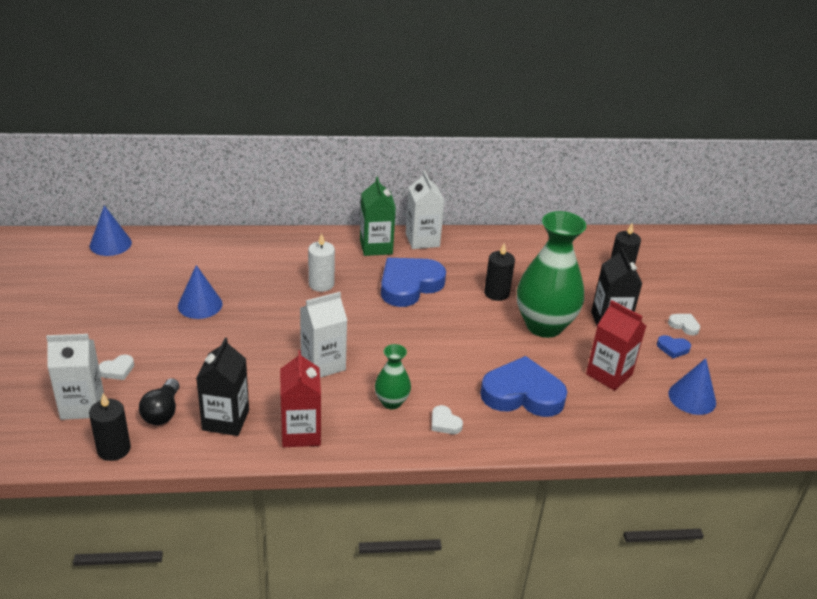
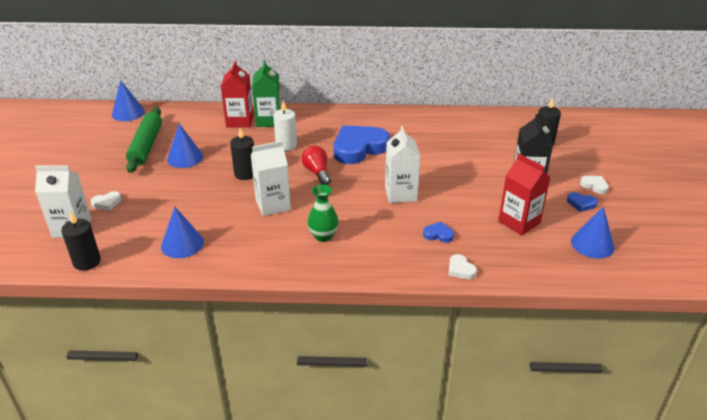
camera: 10 degrees right, 0 degrees up
black light bulb [139,378,179,425] -> none
black carton [196,338,249,436] -> blue cone [161,207,204,258]
red carton [280,350,321,447] -> red carton moved to [221,61,254,128]
green carton [360,177,396,256] -> green carton moved to [252,60,281,127]
white carton [406,171,444,249] -> white carton moved to [385,126,421,203]
white heart [432,405,463,434] -> white heart moved to [448,254,477,279]
blue heart [480,356,567,417] -> blue heart [423,222,454,243], size x0.42
black candle [484,243,515,301] -> black candle moved to [230,128,254,180]
green vase [517,211,586,338] -> none
none -> green rolling pin [126,107,162,173]
none -> red light bulb [302,146,331,185]

